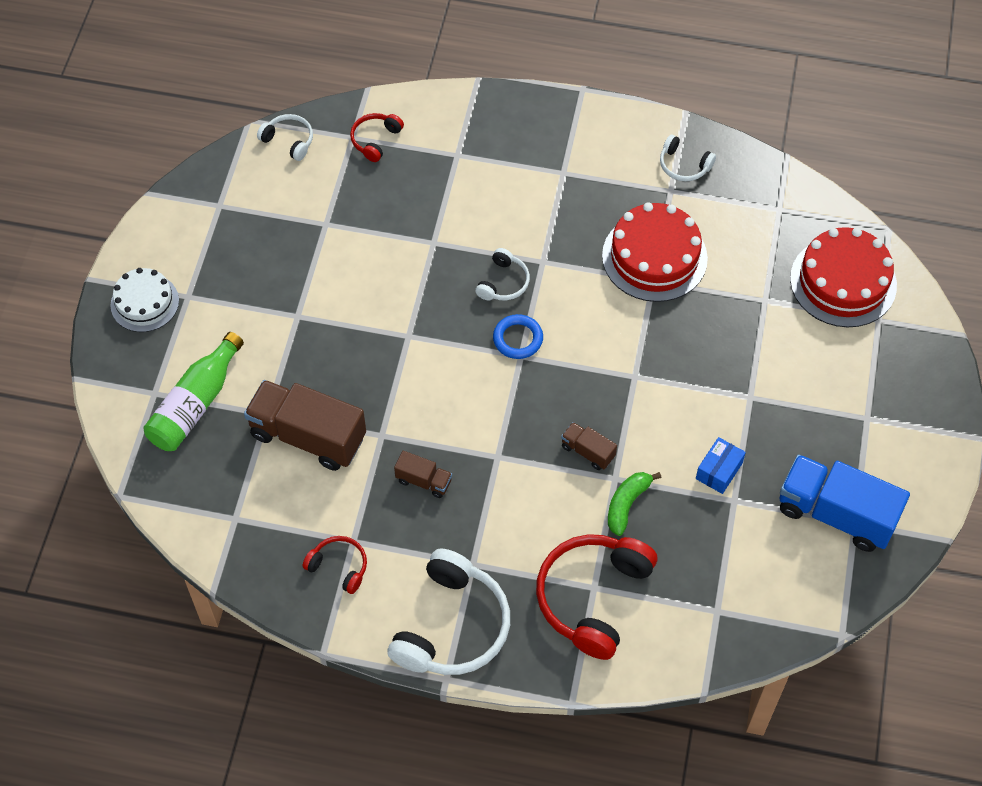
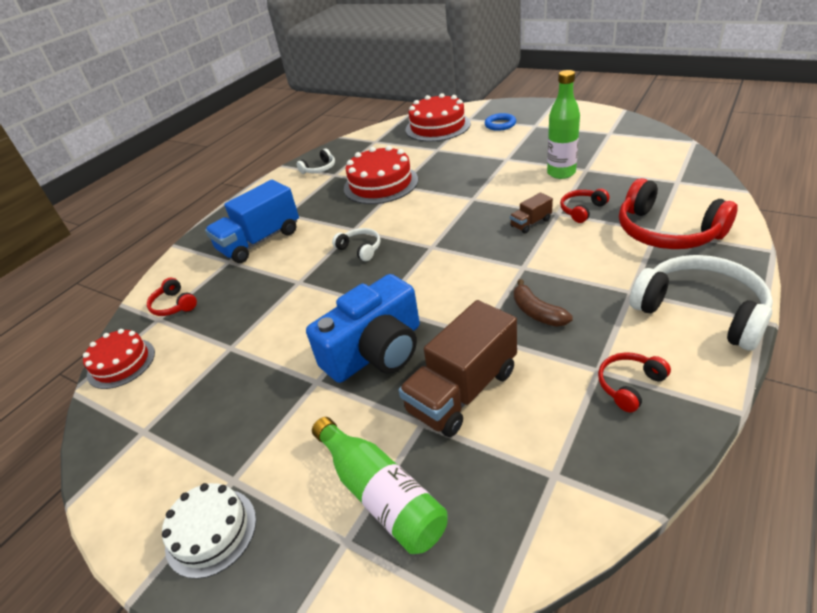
camera: 65 degrees left, 20 degrees down
white headphones [257,114,313,161] -> red cake [83,329,155,389]
brown truck [394,451,452,498] -> brown banana [514,279,573,327]
blue ring [493,314,543,359] -> blue ring moved to [485,113,516,131]
green banana [608,472,661,536] -> red headphones [560,189,610,223]
blue box [696,437,746,494] -> green bottle [547,70,580,179]
blue truck [779,454,910,552] -> blue truck moved to [205,180,299,263]
none -> blue camera [306,274,420,383]

